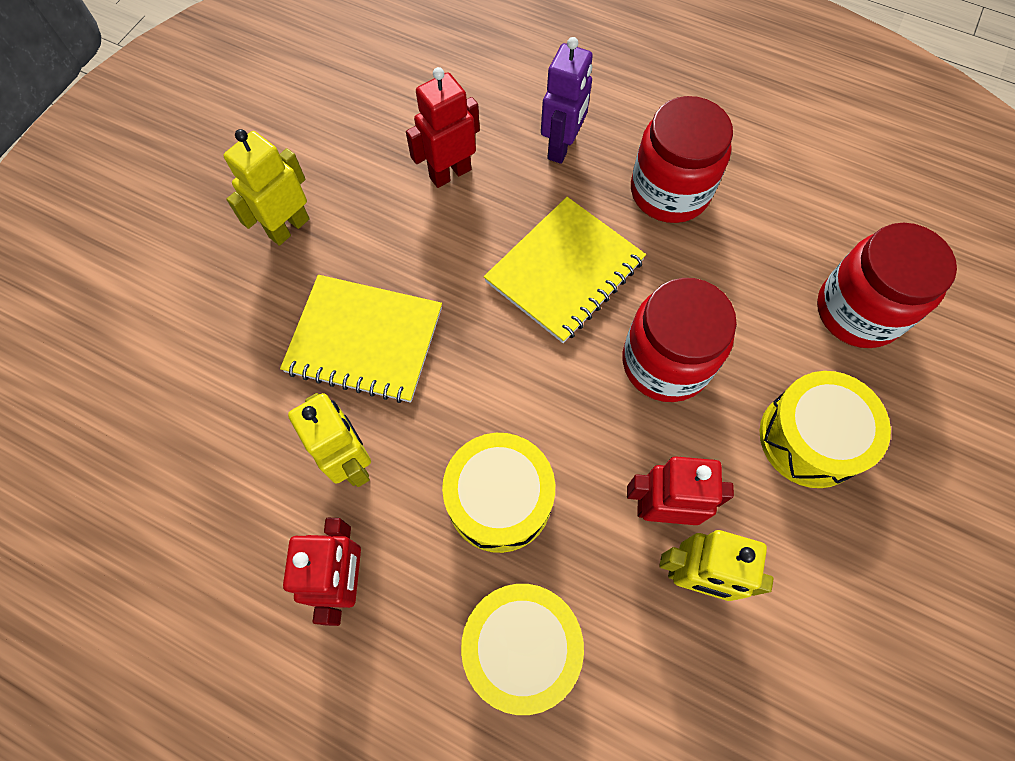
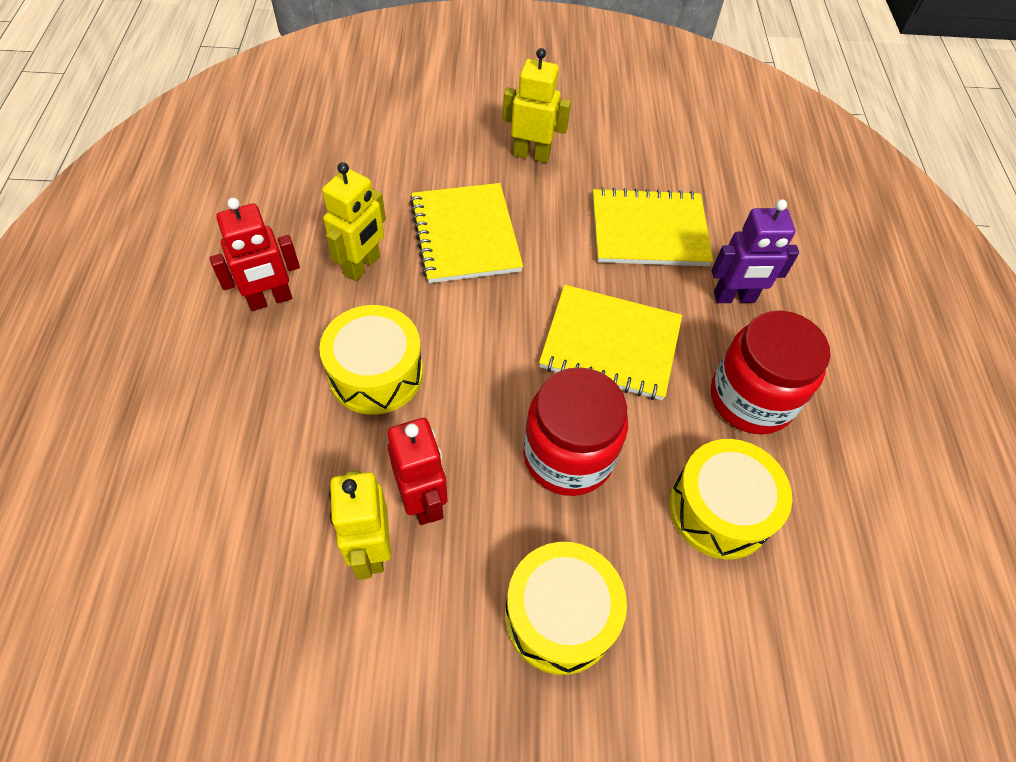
camera: 60 degrees right, 10 degrees down
red robot [406,67,480,188] -> yellow notebook [593,187,713,266]
yellow drum [461,584,584,715] -> yellow drum moved to [669,439,792,560]
red jar [817,223,957,348] -> none

